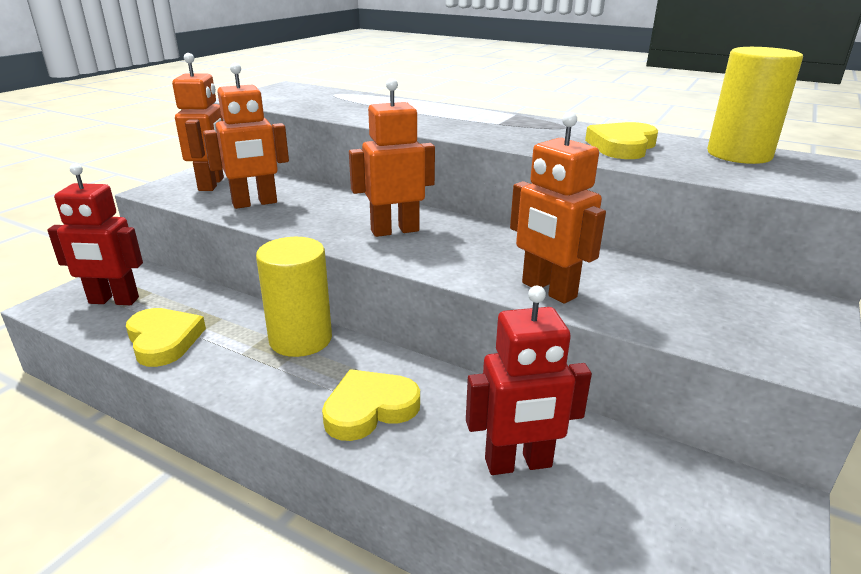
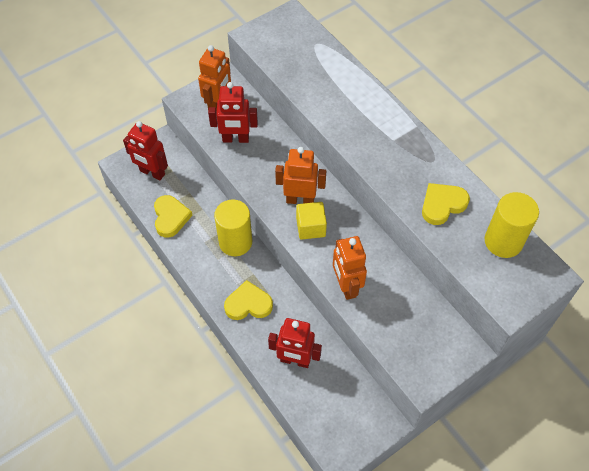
camera: 25 degrees right, 30 degrees up
orange robot [203,63,289,209] -> red robot [208,82,258,143]
none -> yellow cube [296,202,327,240]

